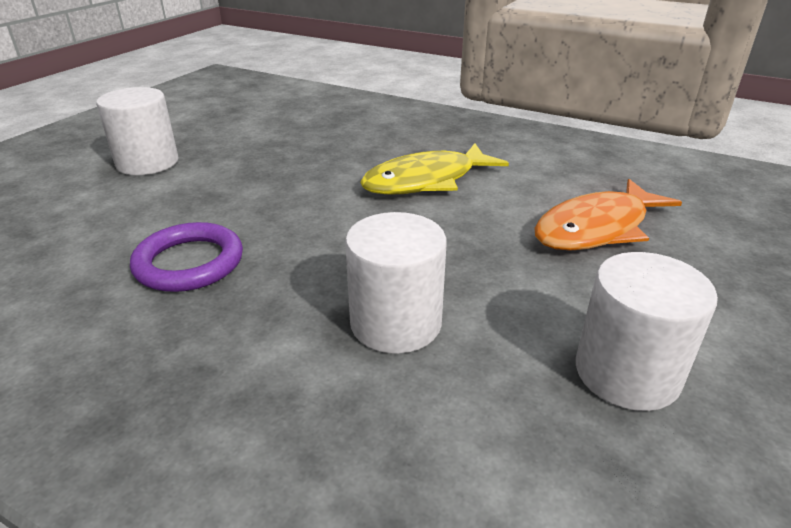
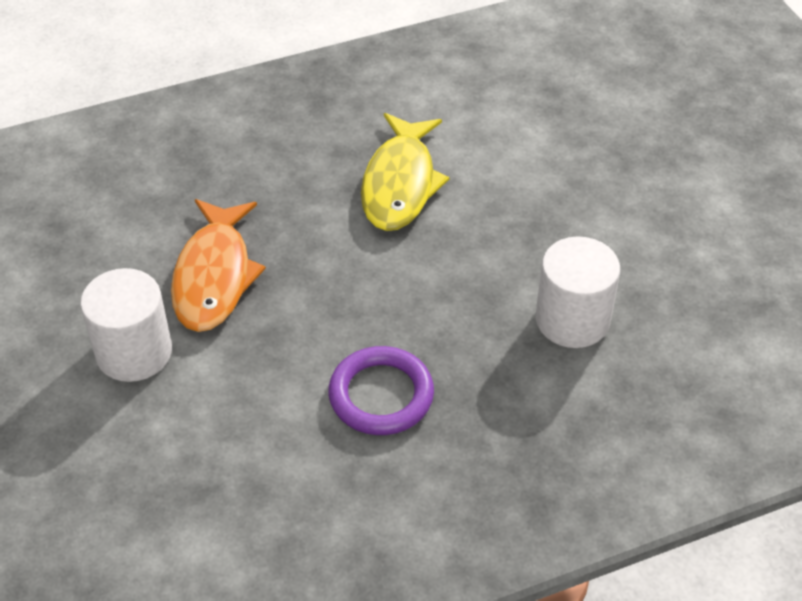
camera: 50 degrees left, 15 degrees up
orange fish [534,179,682,251] -> orange fish moved to [171,199,266,332]
white cylinder [576,252,718,411] -> none

